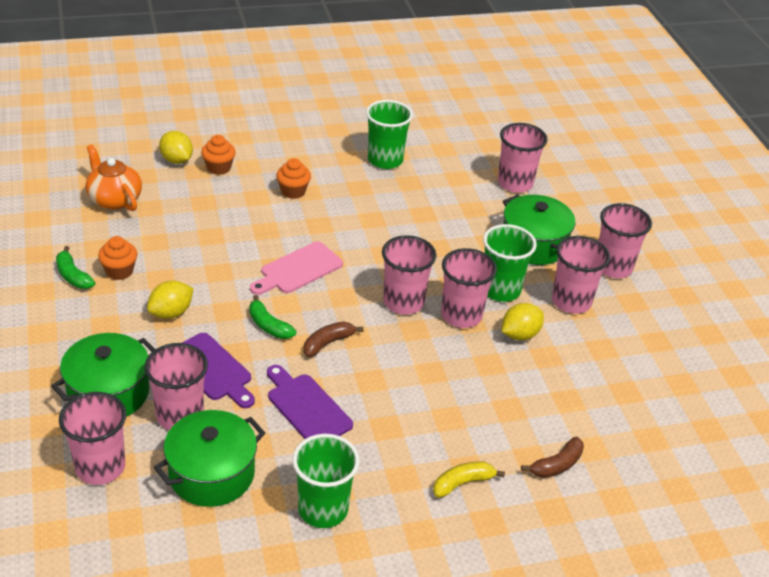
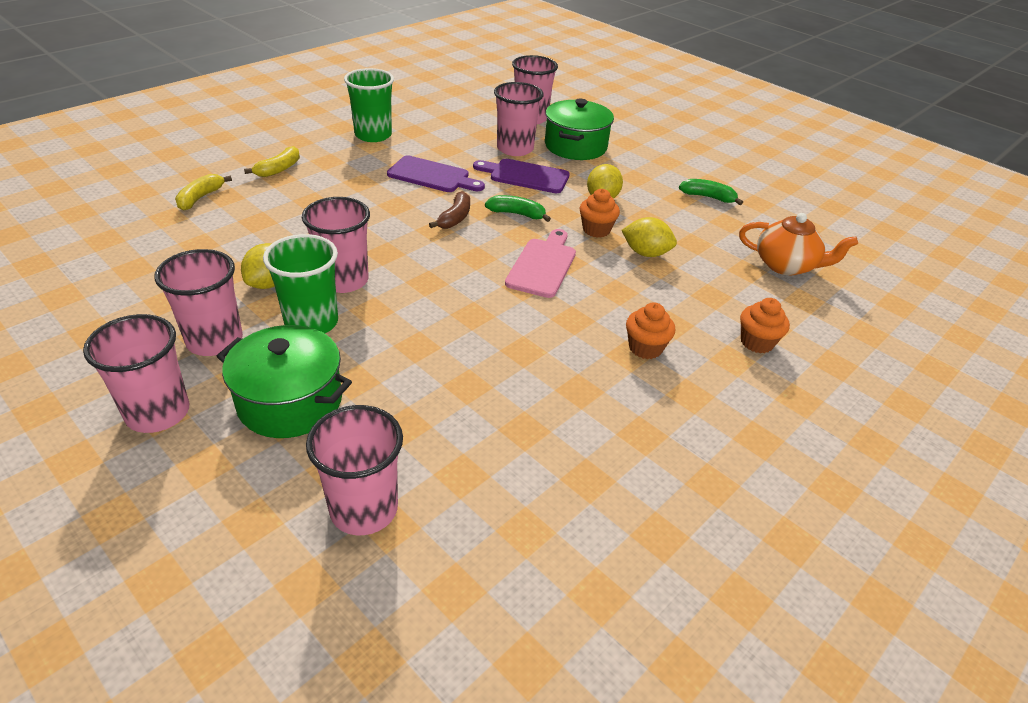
camera: 150 degrees right, 0 degrees up
orange cupcake [98,236,137,280] -> orange cupcake moved to [579,189,620,238]
green pot [154,410,265,507] -> none
yellow lemon [159,131,193,164] -> yellow lemon moved to [621,217,677,257]
green cup [366,100,413,169] -> none
pink cup [382,235,437,315] -> none
brown banana [521,437,584,478] -> yellow banana [175,174,232,211]

